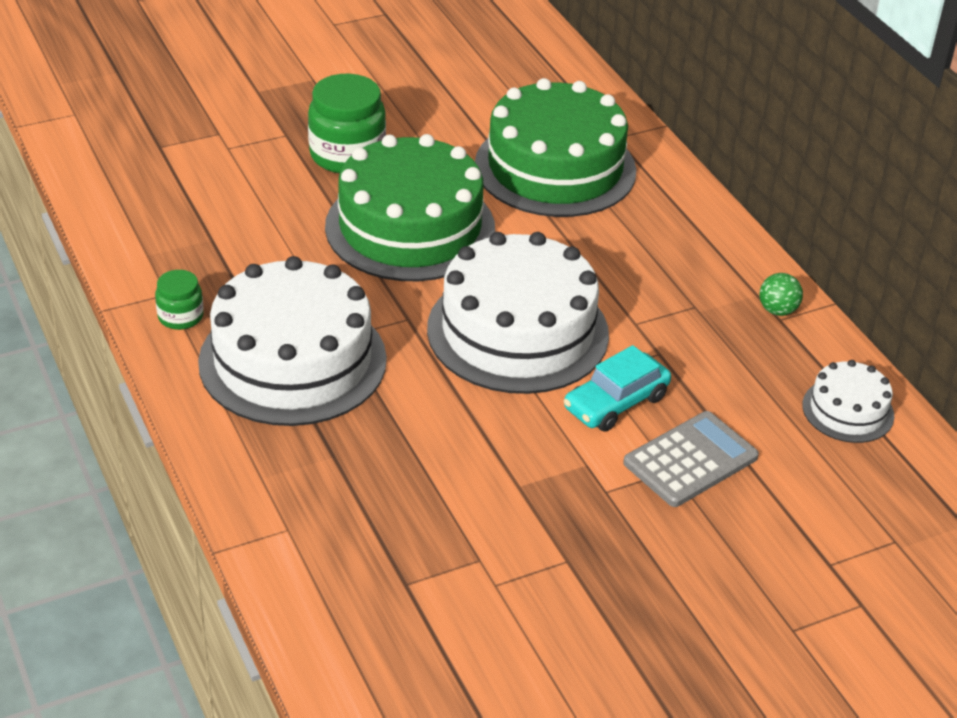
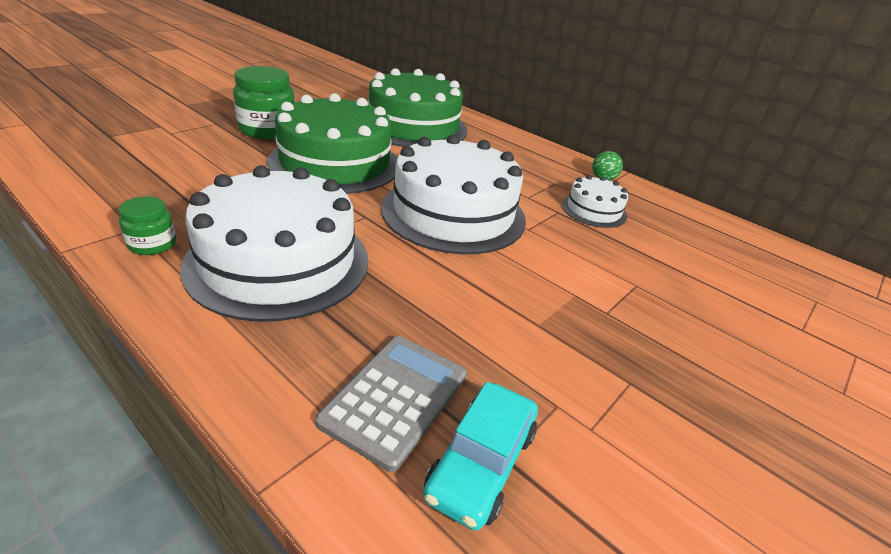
camera: 25 degrees left, 5 degrees down
turquoise car [564,345,671,432] -> turquoise car moved to [423,382,538,531]
grey calculator [623,411,759,507] -> grey calculator moved to [315,336,467,472]
white cake [802,360,894,443] -> white cake moved to [562,175,628,228]

